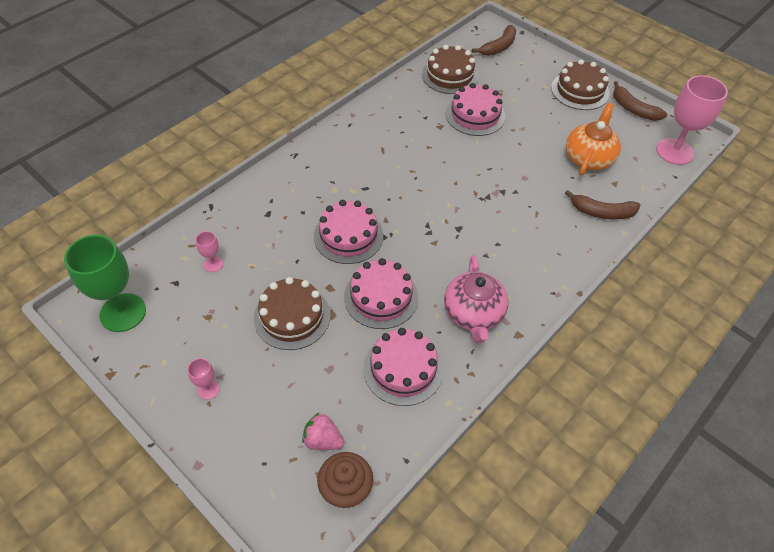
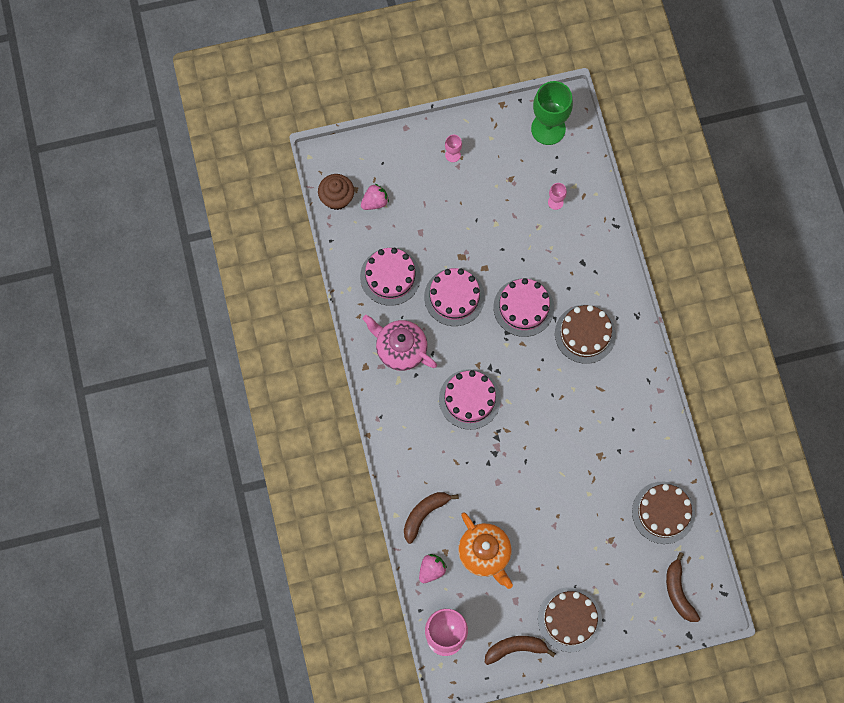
camera: 125 degrees right, 20 degrees up
brown cake [254,277,330,350] -> brown cake moved to [555,305,616,364]
pink cake [445,83,505,136] -> pink cake moved to [439,369,501,430]
none -> pink strawberry [419,554,447,583]

